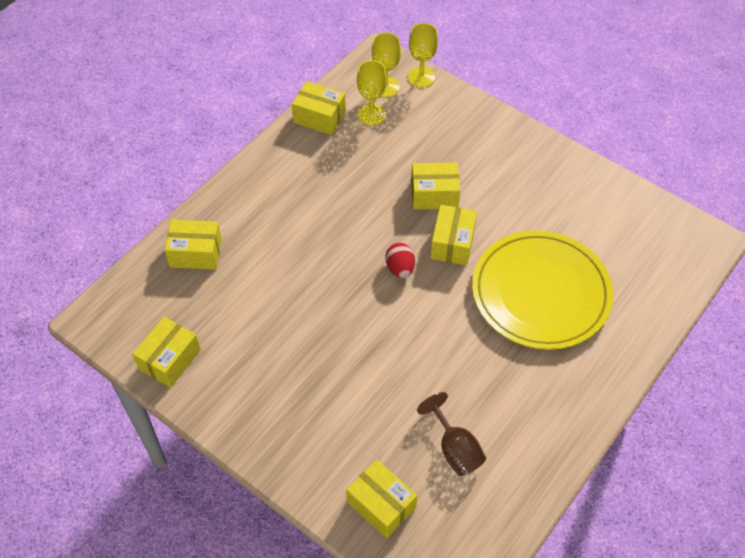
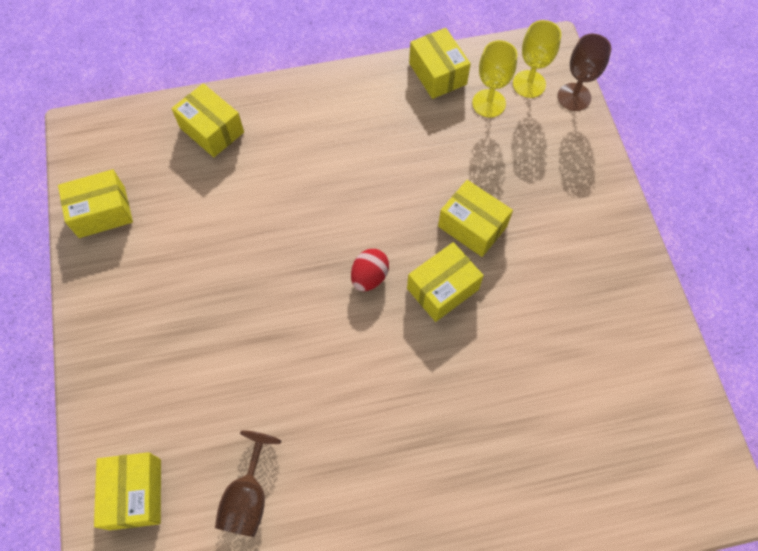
camera: 40 degrees right, 10 degrees up
yellow goblet [408,23,438,88] -> brown goblet [558,34,611,111]
yellow plate [472,230,613,350] -> none

